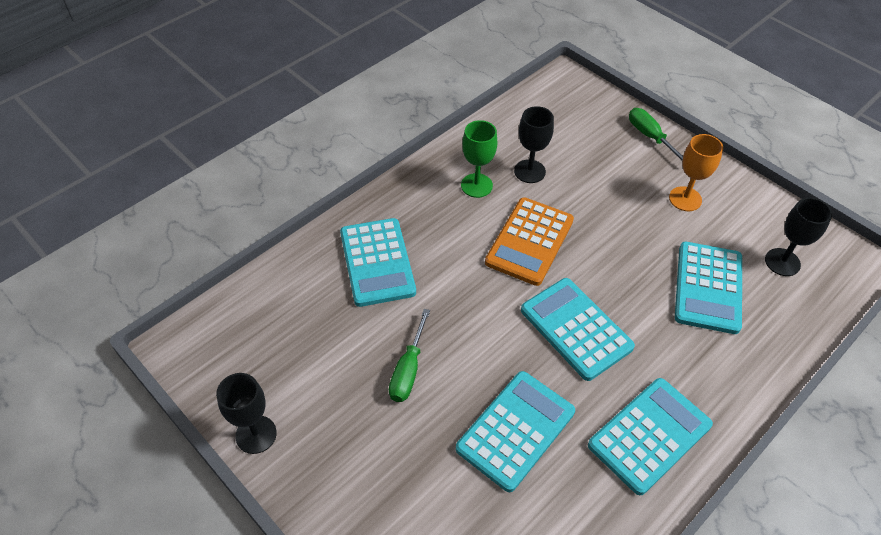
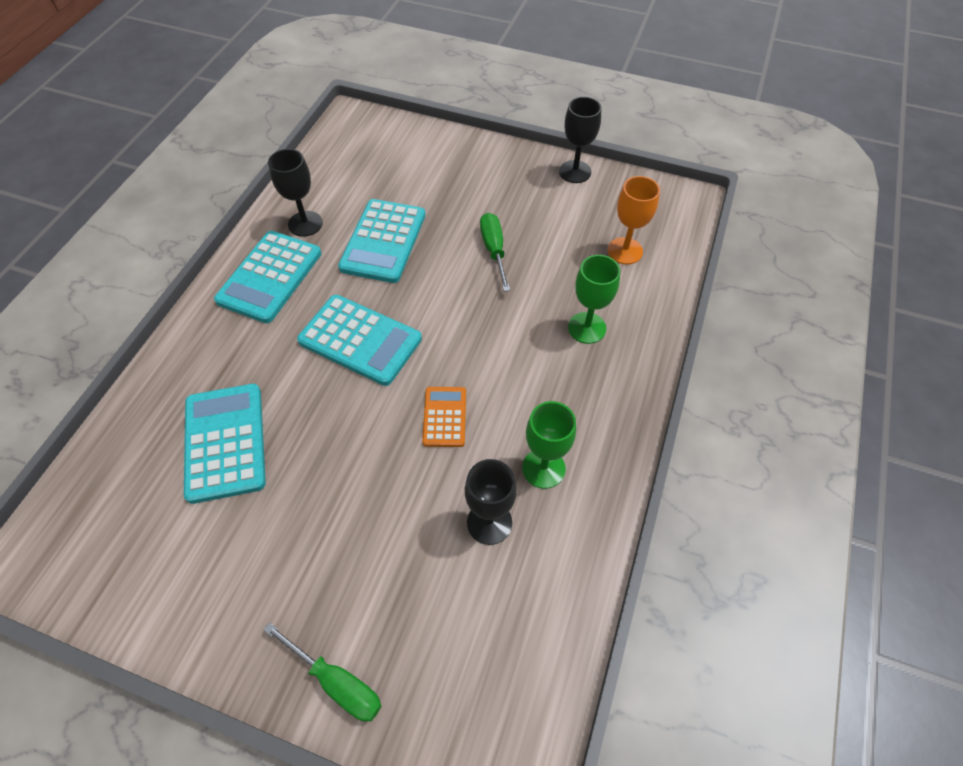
camera: 155 degrees right, 5 degrees up
turquoise calculator [340,218,416,307] -> green goblet [568,255,620,344]
orange calculator [485,197,574,286] -> orange calculator [422,387,466,447], size x0.57
orange goblet [669,134,723,211] -> orange goblet moved to [607,176,660,264]
black goblet [765,198,832,276] -> black goblet moved to [268,149,323,237]

